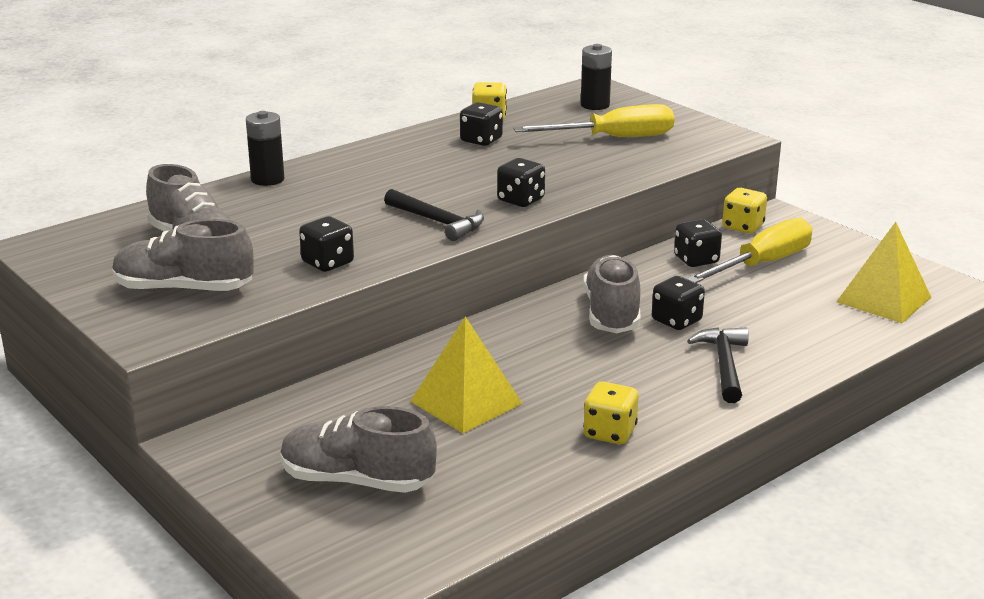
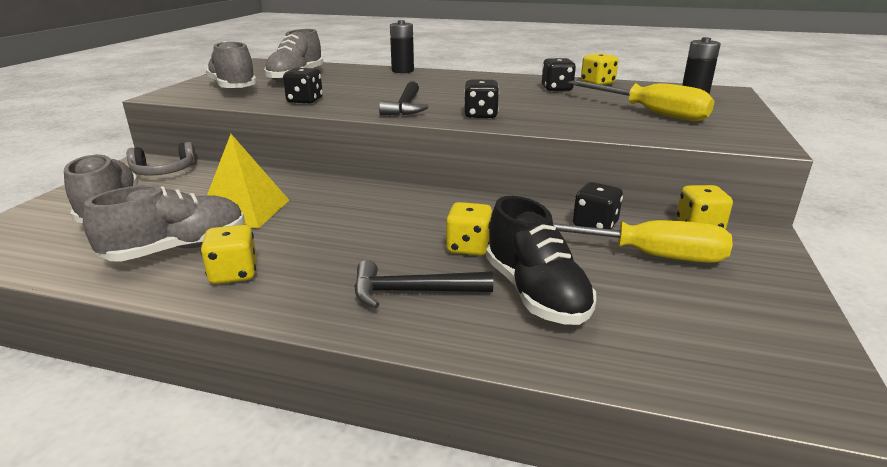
camera: 55 degrees right, 0 degrees up
grey shoe [583,255,641,333] -> grey shoe moved to [83,185,245,262]
black dice [652,276,705,330] -> yellow dice [446,202,492,256]
black hammer [687,327,749,403] -> black hammer turned 150 degrees counterclockwise [354,260,493,308]
yellow pyramid [836,222,931,323] -> none
none -> grey headphones [127,142,196,176]
none -> black shoe [486,196,596,325]

